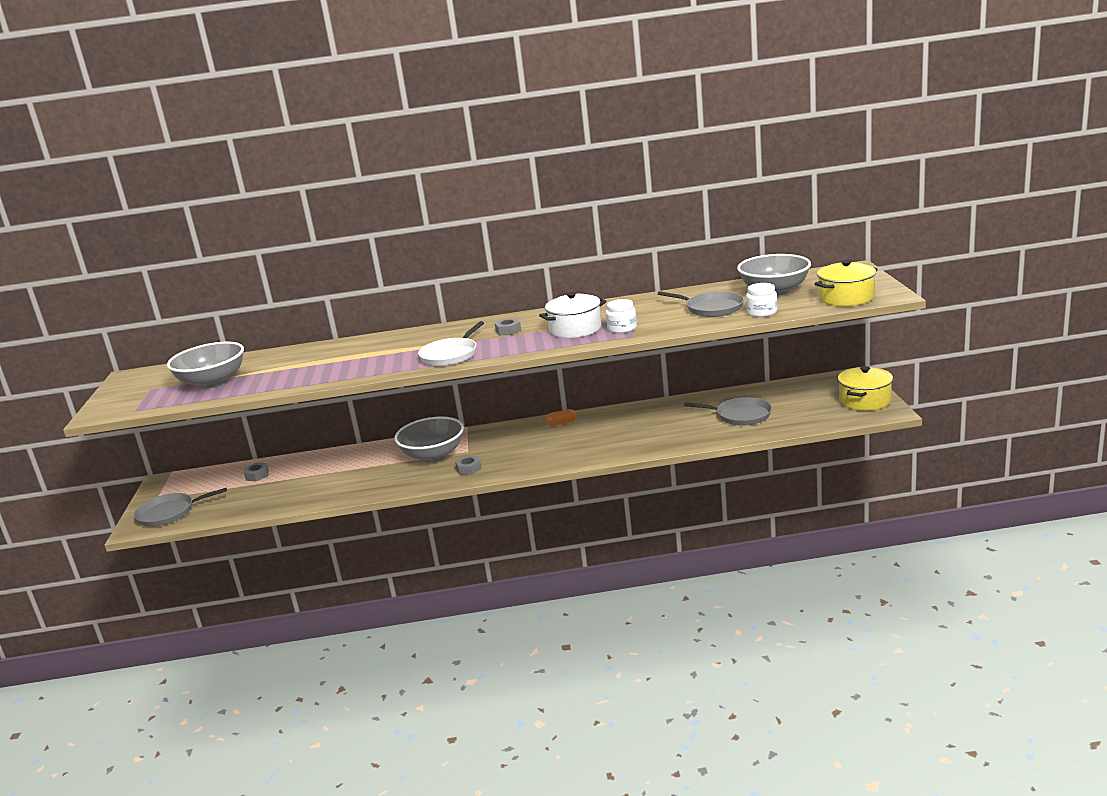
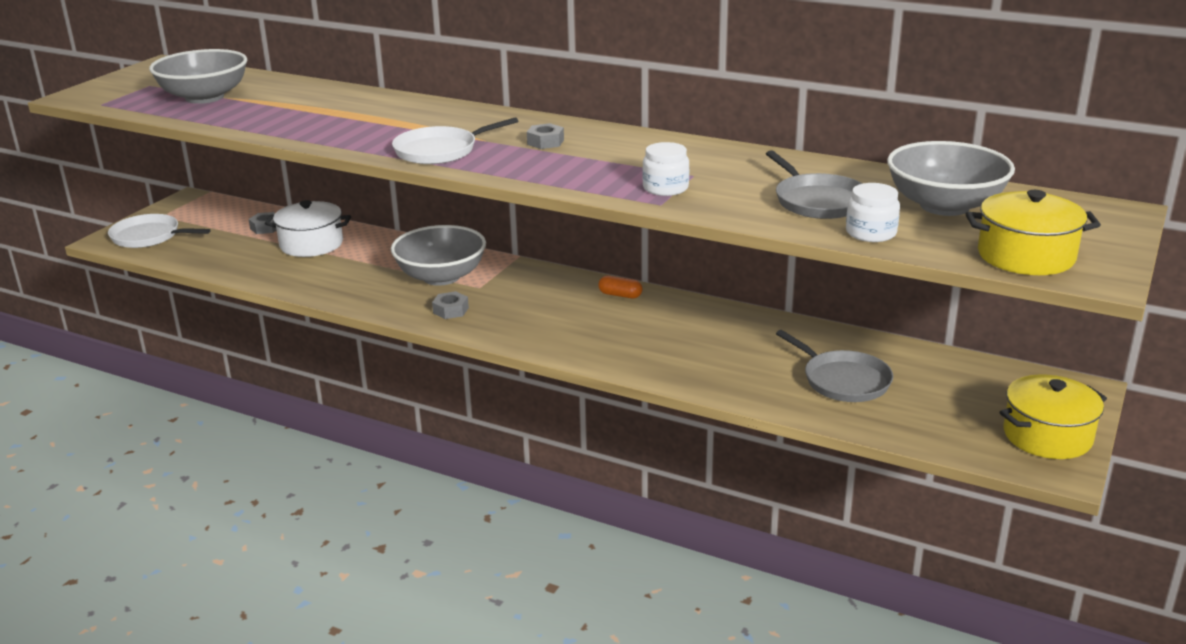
camera: 30 degrees right, 5 degrees up
grey pan [134,488,227,527] -> white pan [108,214,211,248]
white pot [539,292,606,338] -> white pot moved to [265,200,351,257]

